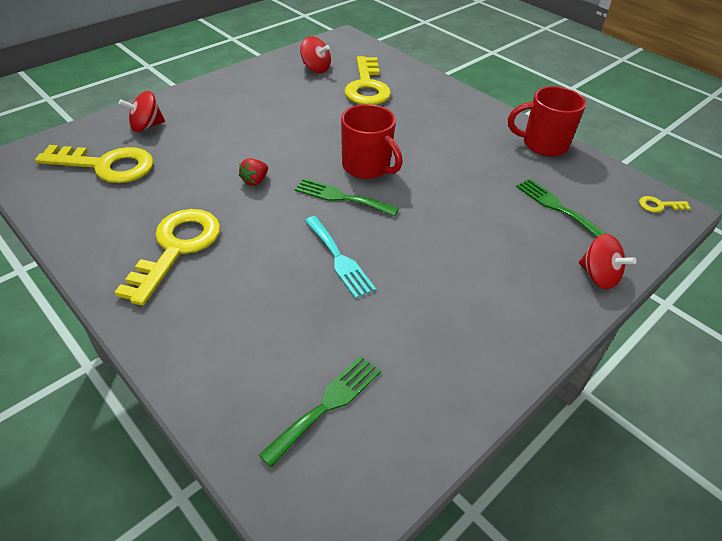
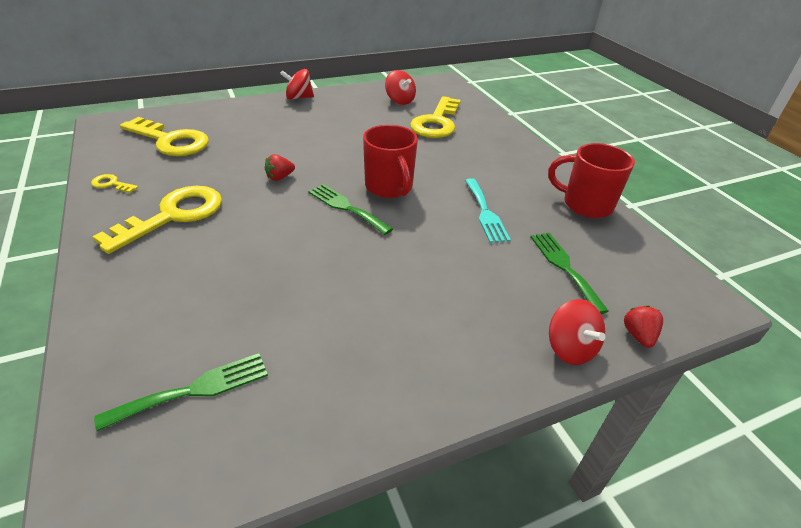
camera: 20 degrees right, 5 degrees down
red spinning top [119,91,165,132] -> red spinning top moved to [280,69,314,100]
turquoise fork [305,216,376,299] -> turquoise fork moved to [465,178,511,243]
yellow key [639,196,691,213] -> yellow key moved to [91,174,138,193]
none -> red strawberry [624,305,663,348]

